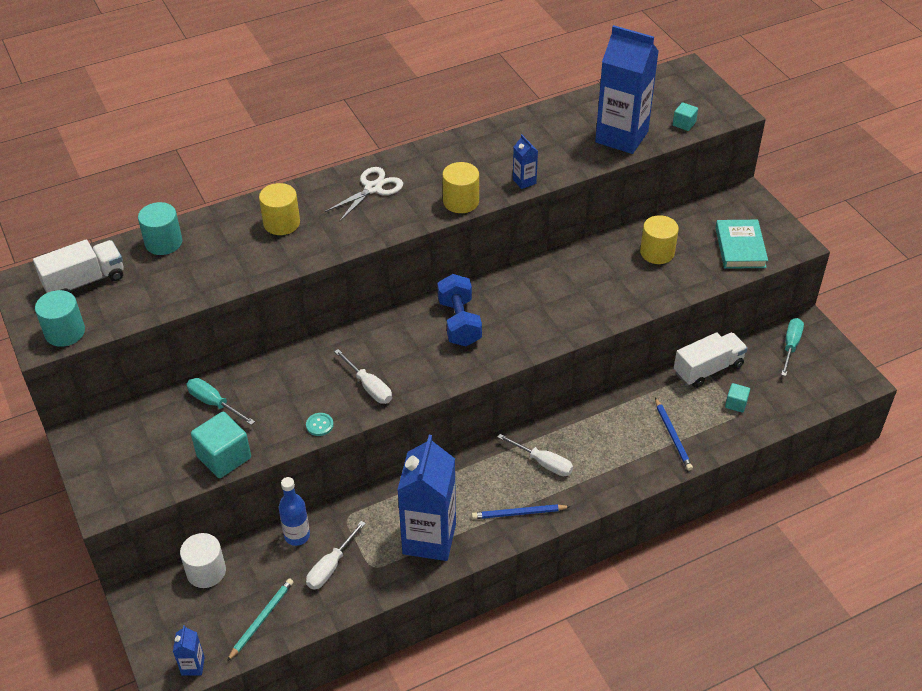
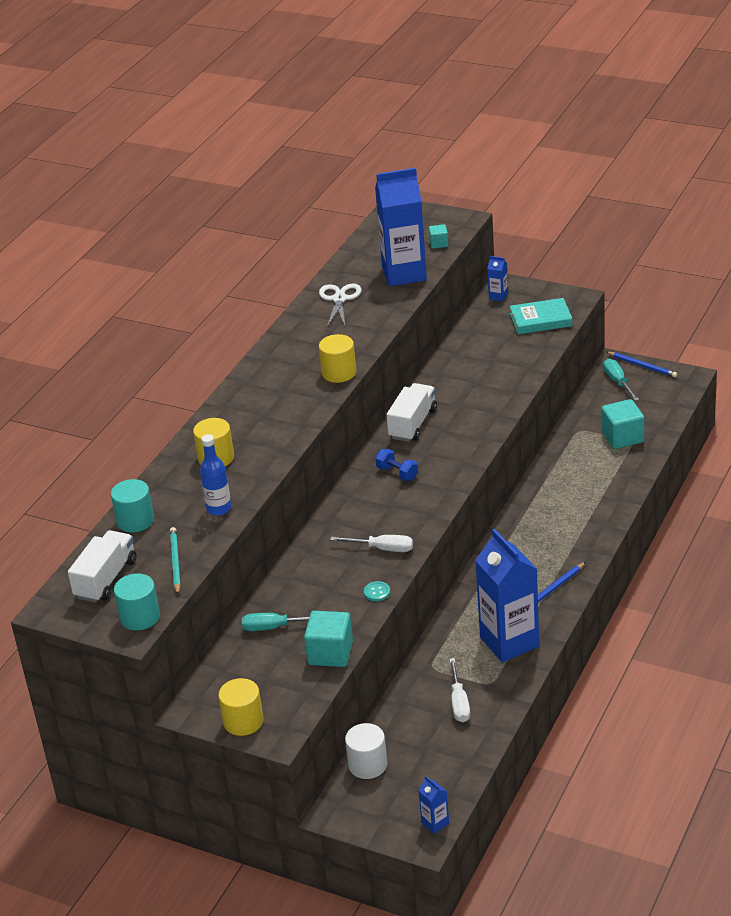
camera: 35 degrees left, 10 degrees down
turquoise pencil [227,578,293,661] -> turquoise pencil moved to [170,527,181,595]
blue bottle [279,477,310,546] -> blue bottle moved to [200,434,231,515]
white scissors [325,167,403,222] -> white scissors moved to [319,284,361,327]
blue dumbbell [437,274,482,346] -> blue dumbbell [375,449,418,481], size x0.61
white screwdriver [497,434,573,476] -> none
blue carton [513,134,538,189] -> blue carton moved to [487,256,508,302]
yellow cylinder [640,215,679,264] -> yellow cylinder moved to [218,678,263,736]
blue pencil [655,398,693,471] -> blue pencil moved to [606,352,677,378]
white truck [674,332,748,388] -> white truck moved to [386,383,437,442]
turquoise book [715,220,768,269] -> turquoise book turned 60 degrees counterclockwise [509,298,572,334]
turquoise cube [725,383,750,413] -> turquoise cube [602,399,644,449], size x1.90

